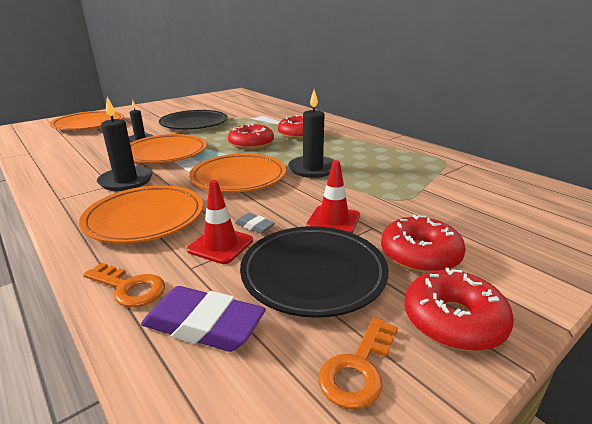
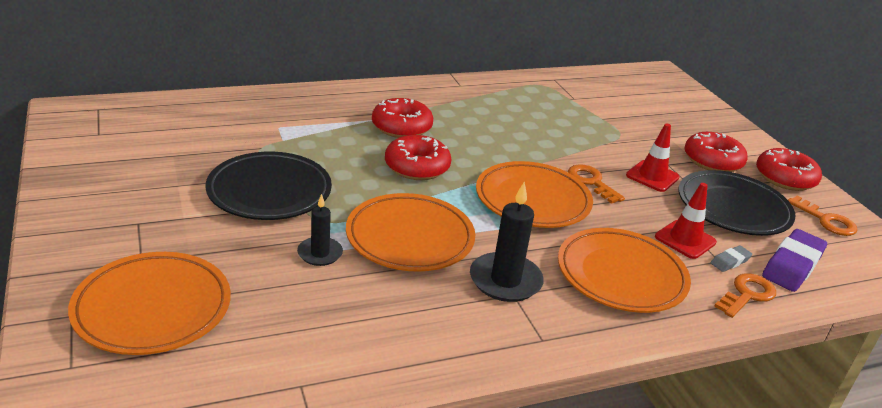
camera: 75 degrees left, 5 degrees up
grey eraser [235,213,275,234] -> grey eraser moved to [711,245,752,272]
black candle [288,90,334,178] -> none
none -> orange key [568,165,625,204]

